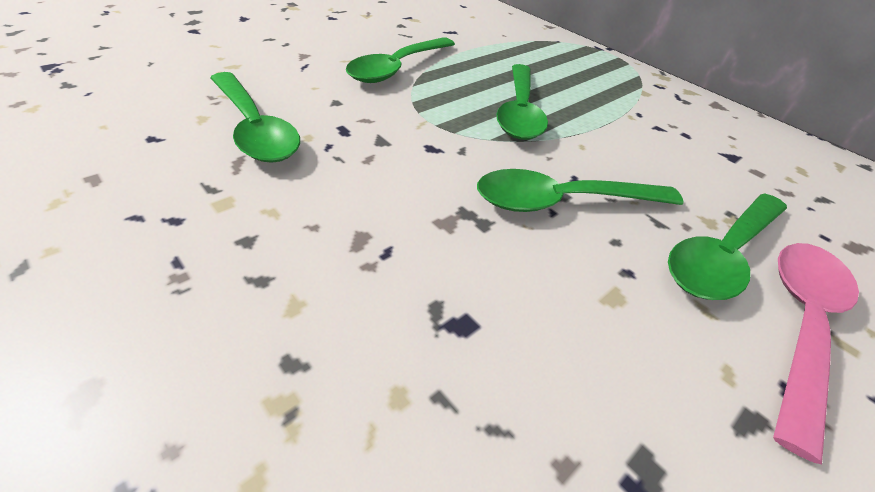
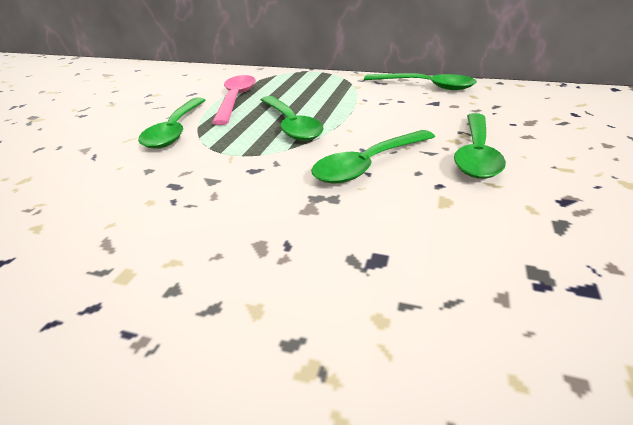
camera: 25 degrees left, 10 degrees down
green spoon [210,72,300,163] -> green spoon moved to [364,73,477,90]
pink spoon [773,243,859,464] -> pink spoon moved to [212,75,256,125]

